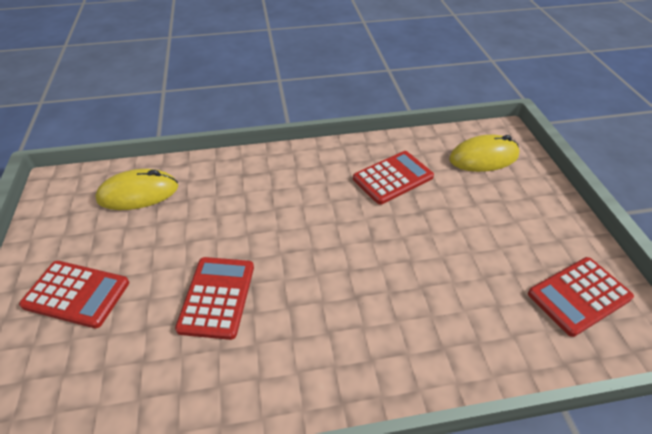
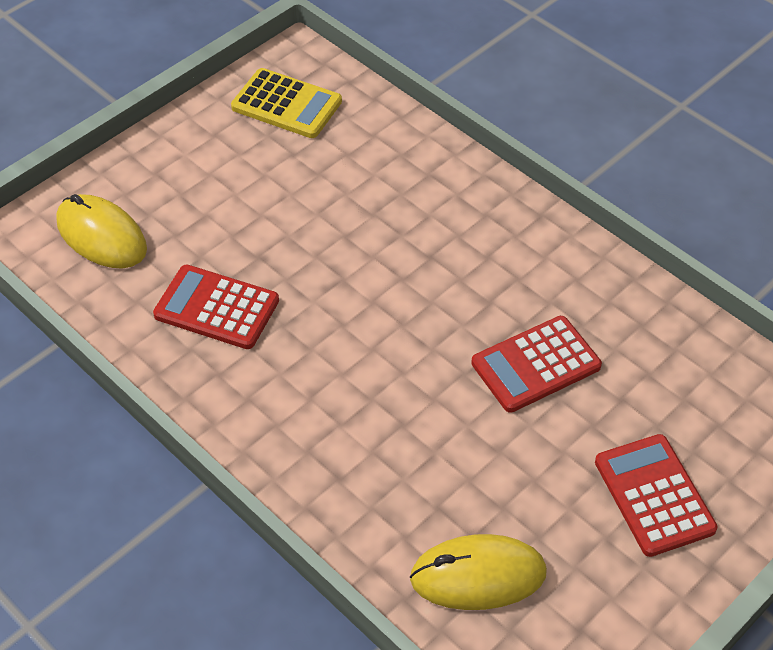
camera: 125 degrees left, 5 degrees up
yellow mouse [95,169,178,210] -> yellow mouse turned 45 degrees counterclockwise [410,534,547,610]
red calculator [528,257,634,337] -> yellow calculator [231,68,342,138]

